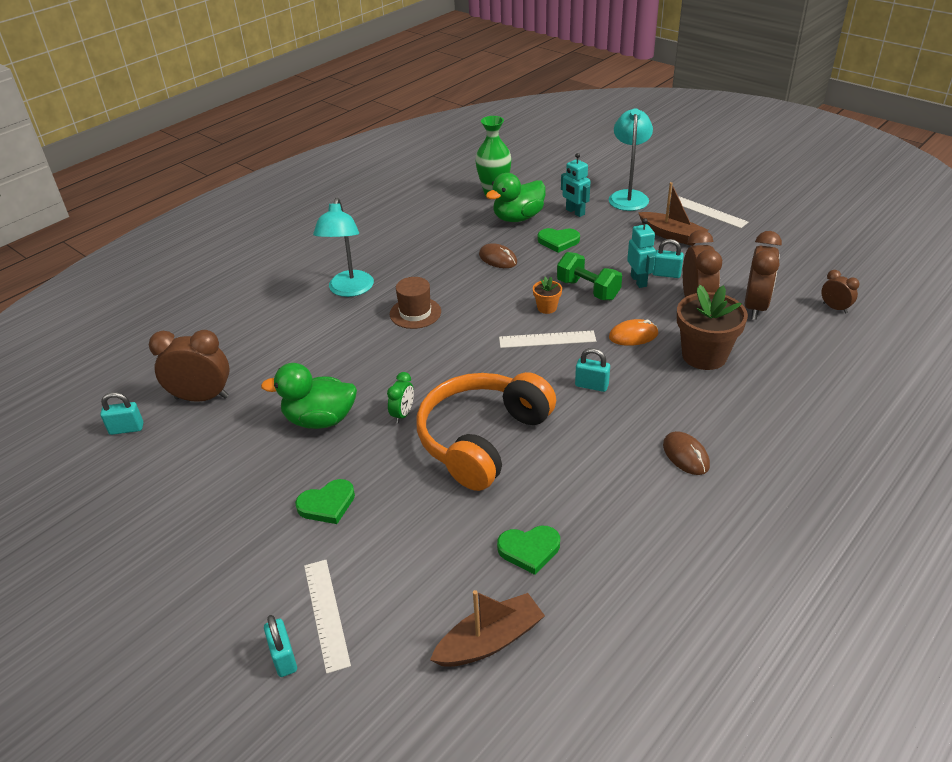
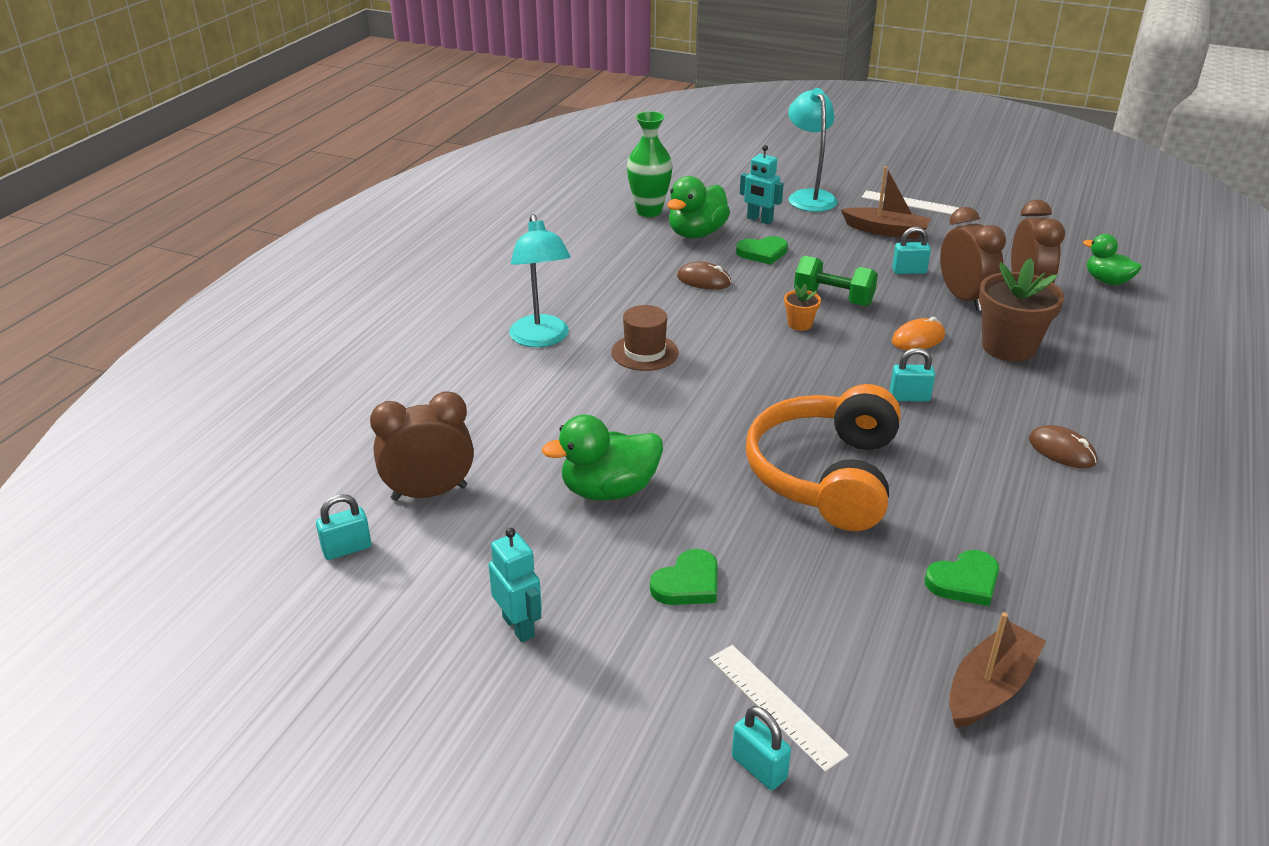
camera: 20 degrees left, 5 degrees down
green clock [387,372,414,423] -> none
white ruler [499,331,596,348] -> none
turquoise robot [627,218,656,288] -> turquoise robot moved to [489,528,542,642]
brown clock [821,270,860,314] -> green duck [1083,234,1141,285]

